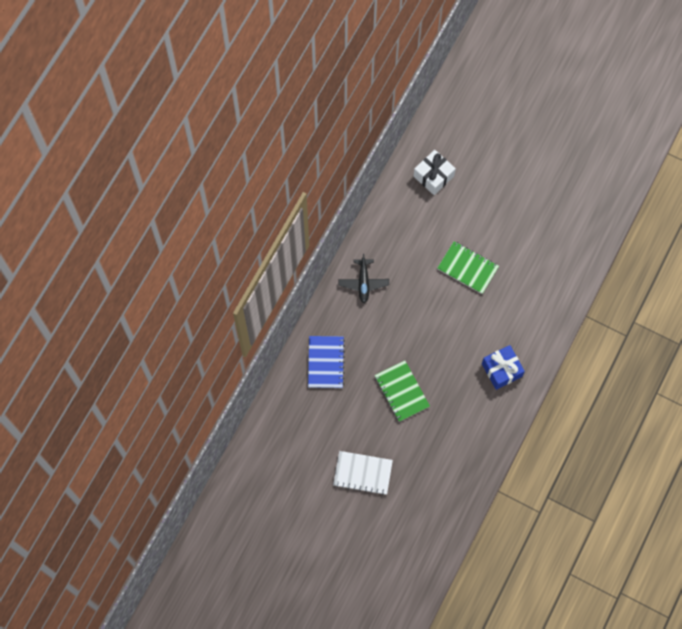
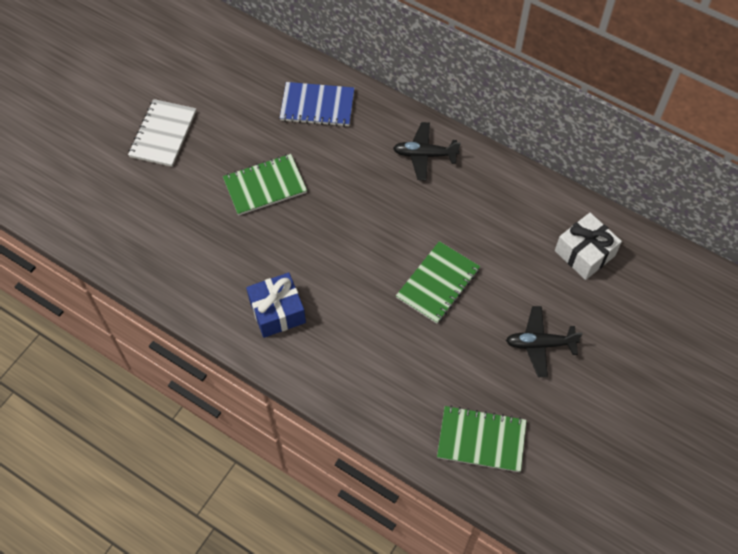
camera: 95 degrees right, 10 degrees down
none -> green notebook [437,406,527,472]
none -> black plane [506,306,583,377]

